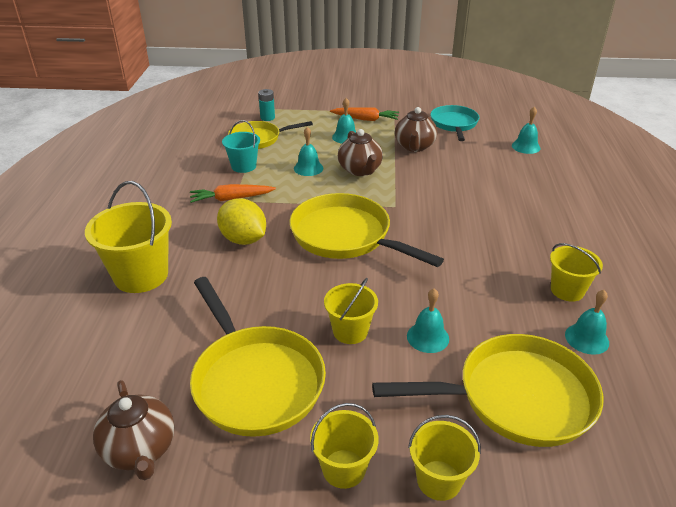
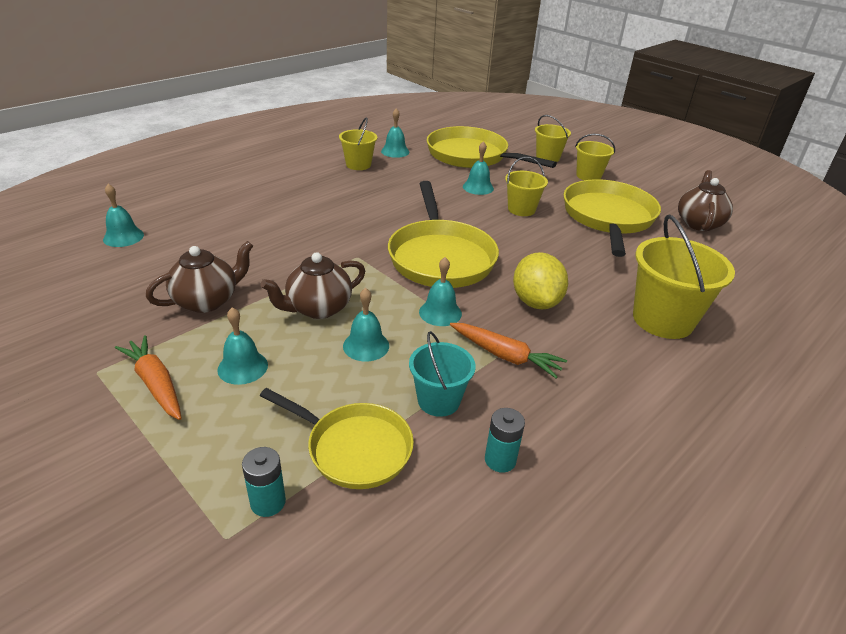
camera: 140 degrees left, 0 degrees up
brown teapot [338,129,383,176] -> brown teapot turned 150 degrees counterclockwise [260,252,365,319]
turquoise pan [430,105,479,141] -> none
none -> turquoise bell [419,257,462,326]
none -> turquoise battery [485,408,525,473]

